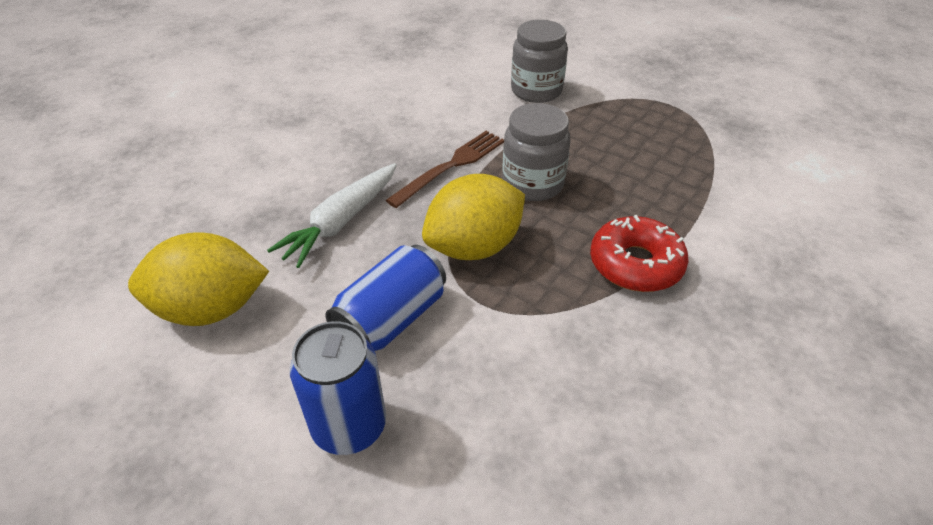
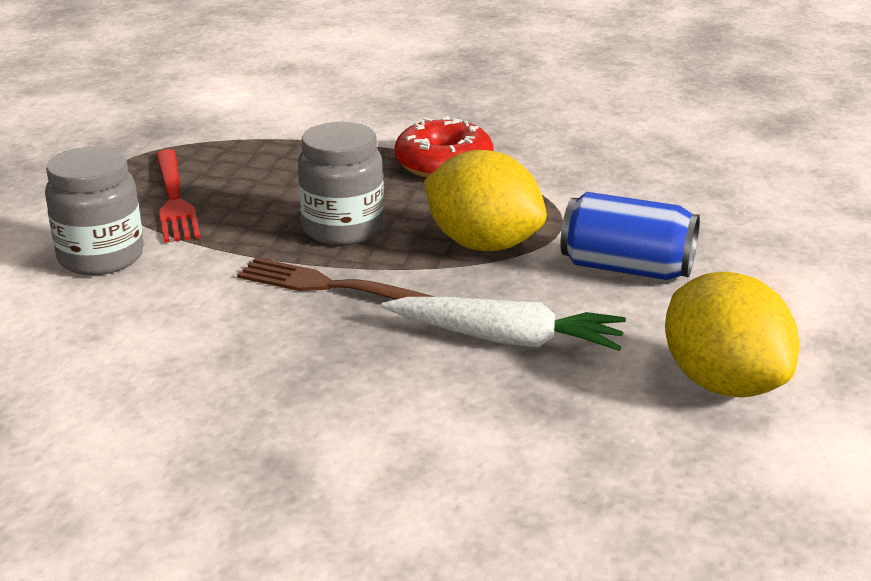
camera: 110 degrees left, 15 degrees down
blue can [290,321,386,455] -> none
none -> red fork [156,149,201,243]

